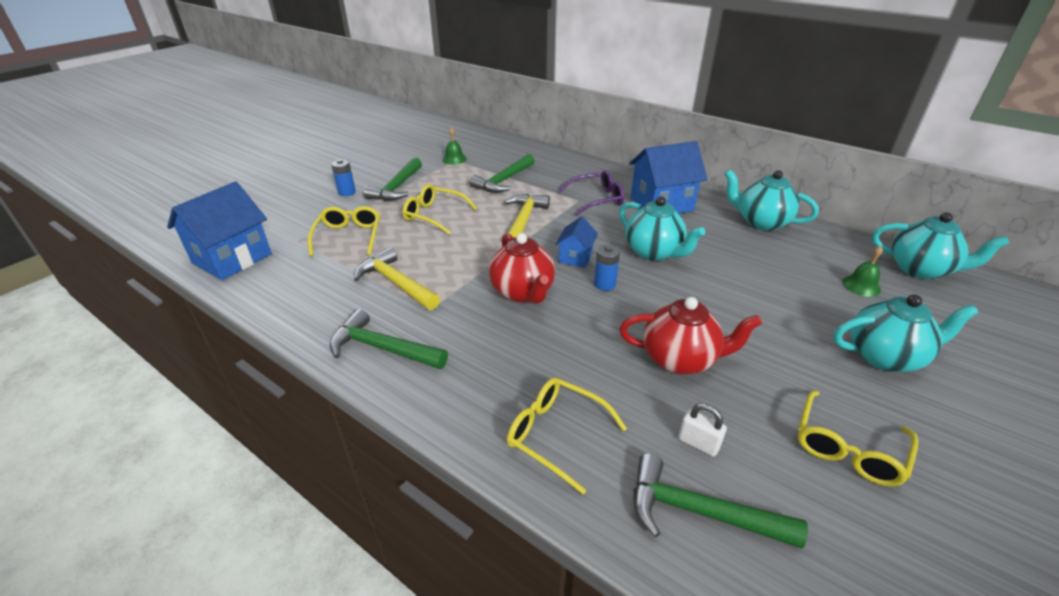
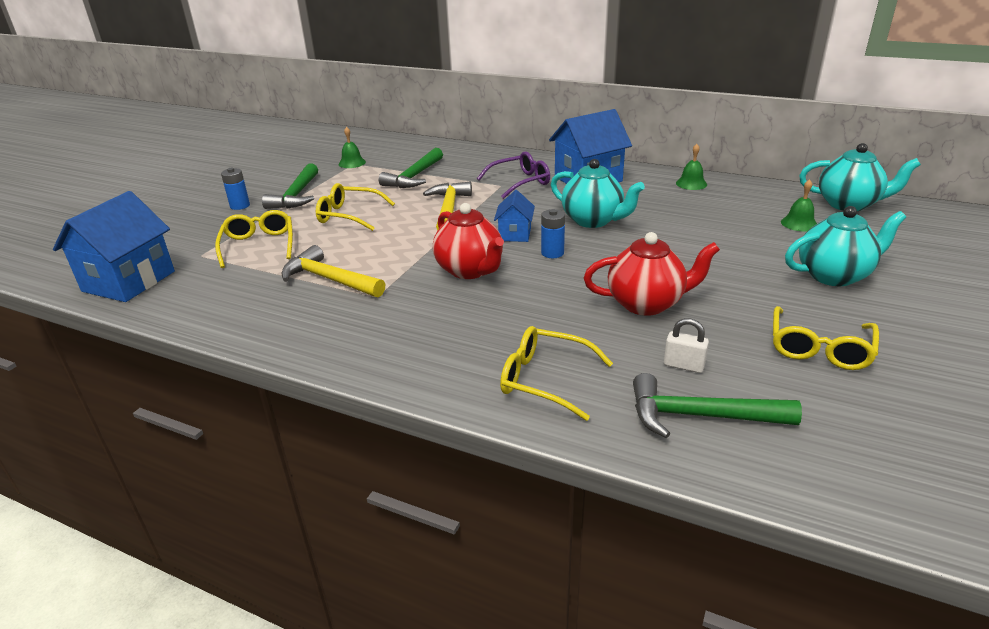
camera: 10 degrees left, 5 degrees down
green hammer [330,309,448,369] -> none
turquoise teapot [725,170,819,231] -> green bell [676,144,707,190]

